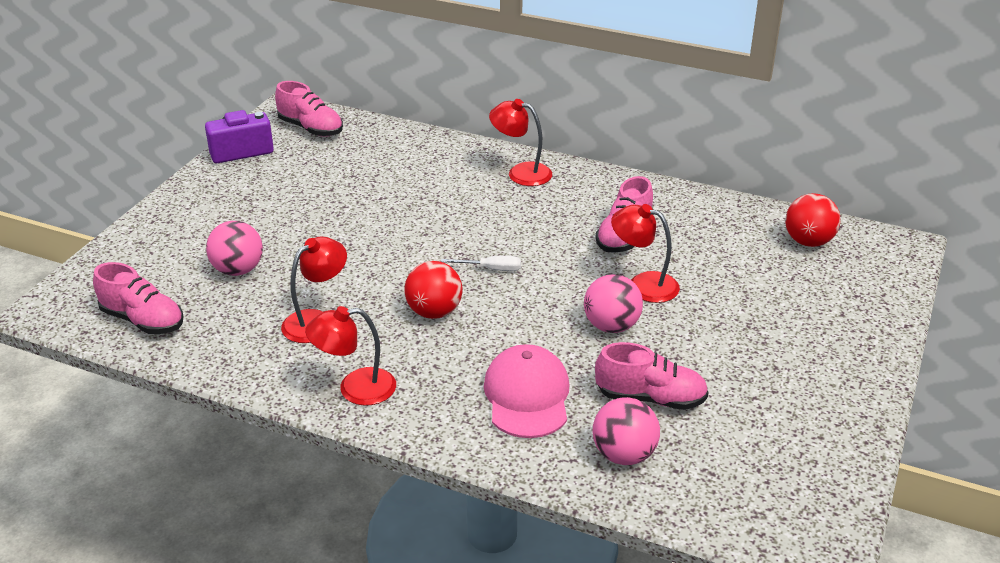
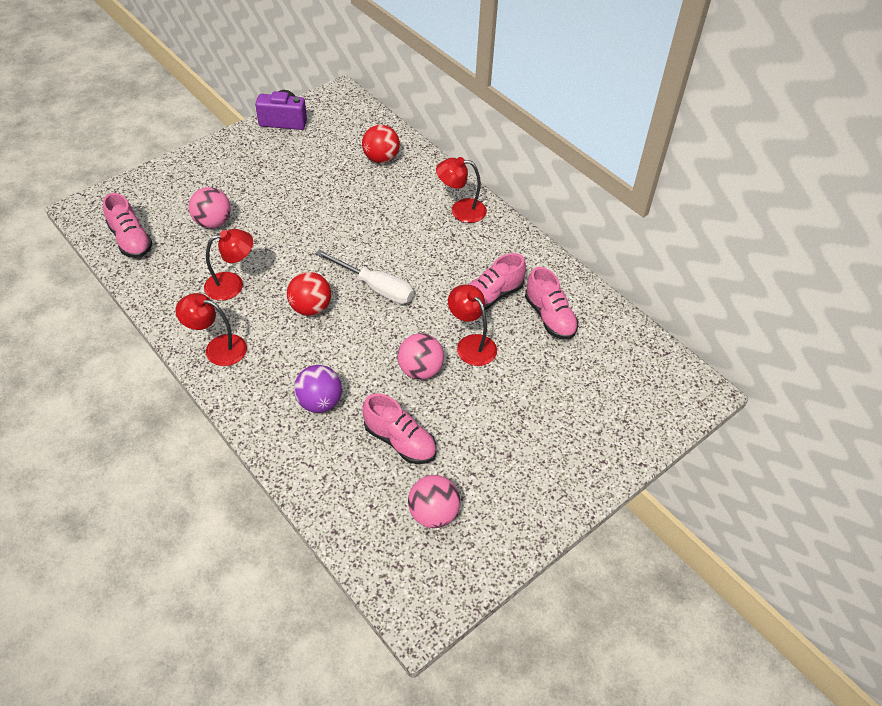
camera: 25 degrees right, 15 degrees up
pink shoe [275,81,343,137] -> pink shoe moved to [525,267,579,339]
white screwdriver [441,256,521,271] -> white screwdriver [315,250,414,304], size x1.82
pink cap [484,344,569,438] -> purple ball [294,365,342,413]
red lamp [489,99,552,186] -> red lamp turned 45 degrees counterclockwise [436,157,487,223]
pink ball [593,397,660,465] -> pink ball moved to [408,475,460,528]
red ball [785,193,841,247] -> red ball moved to [362,125,400,163]

